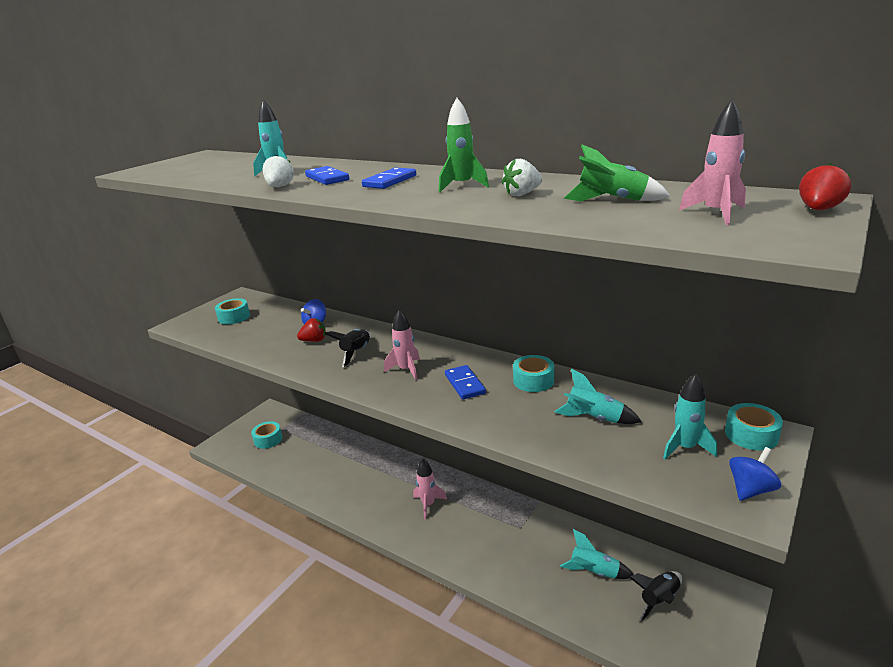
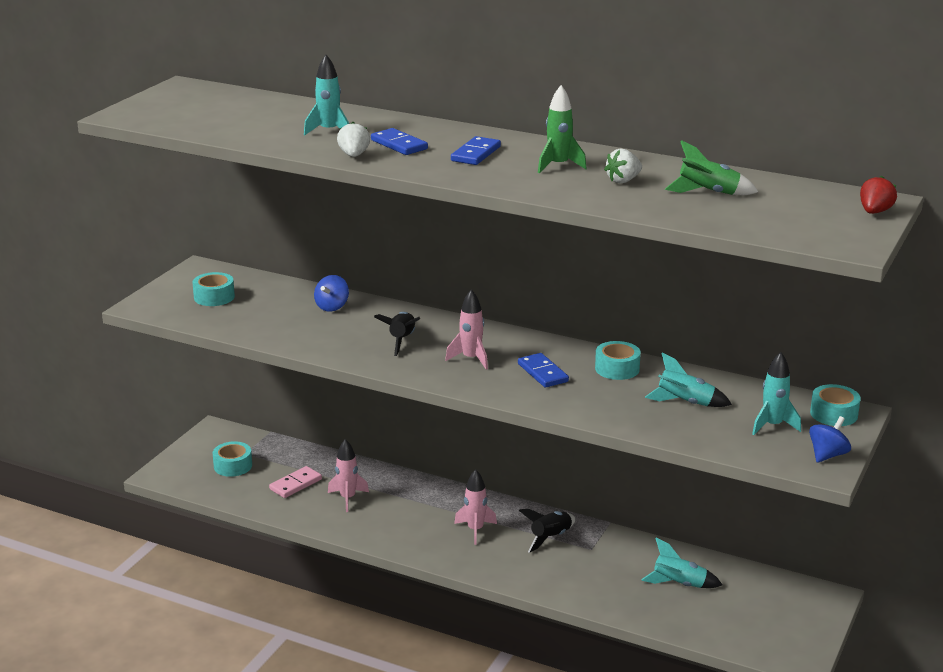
camera: 10 degrees left, 0 degrees up
red strawberry [297,318,326,342] -> none
black rocket [629,571,682,622] -> black rocket moved to [519,509,575,553]
pink rocket [679,100,746,225] -> pink rocket moved to [328,439,369,512]
none -> pink domino [269,466,322,498]

